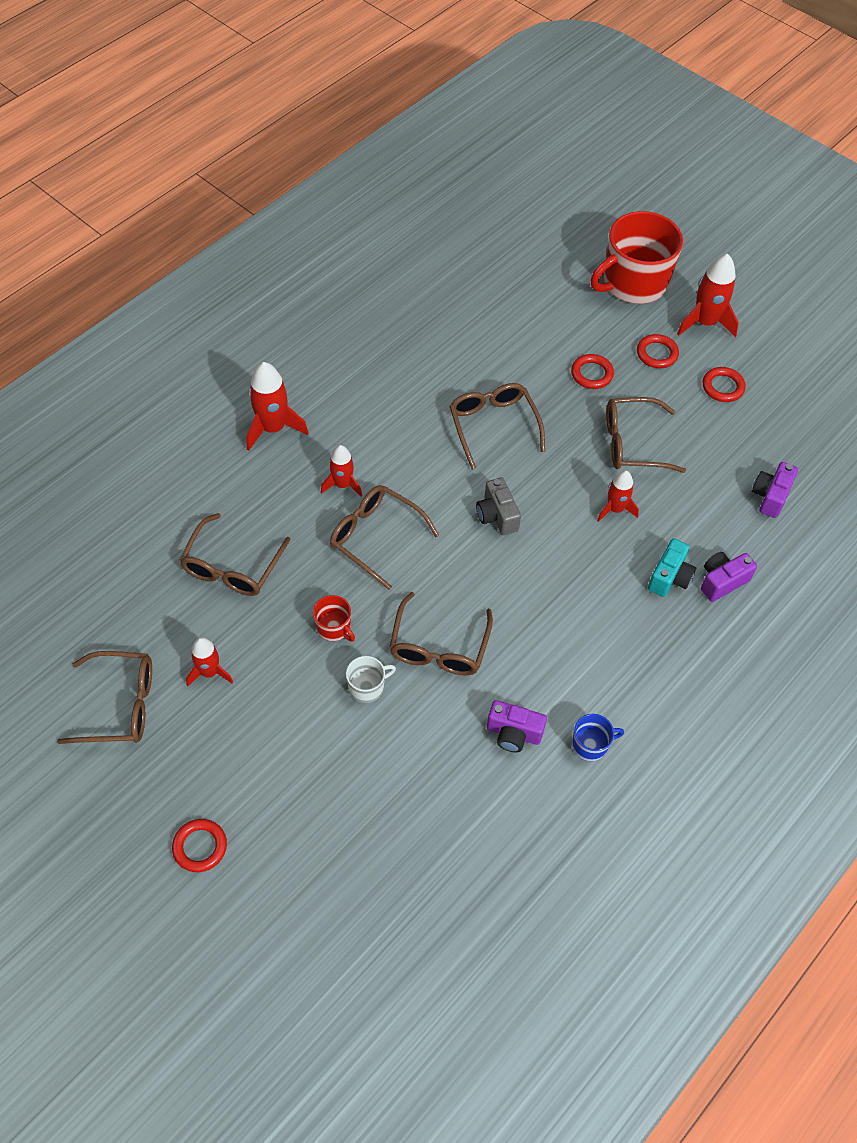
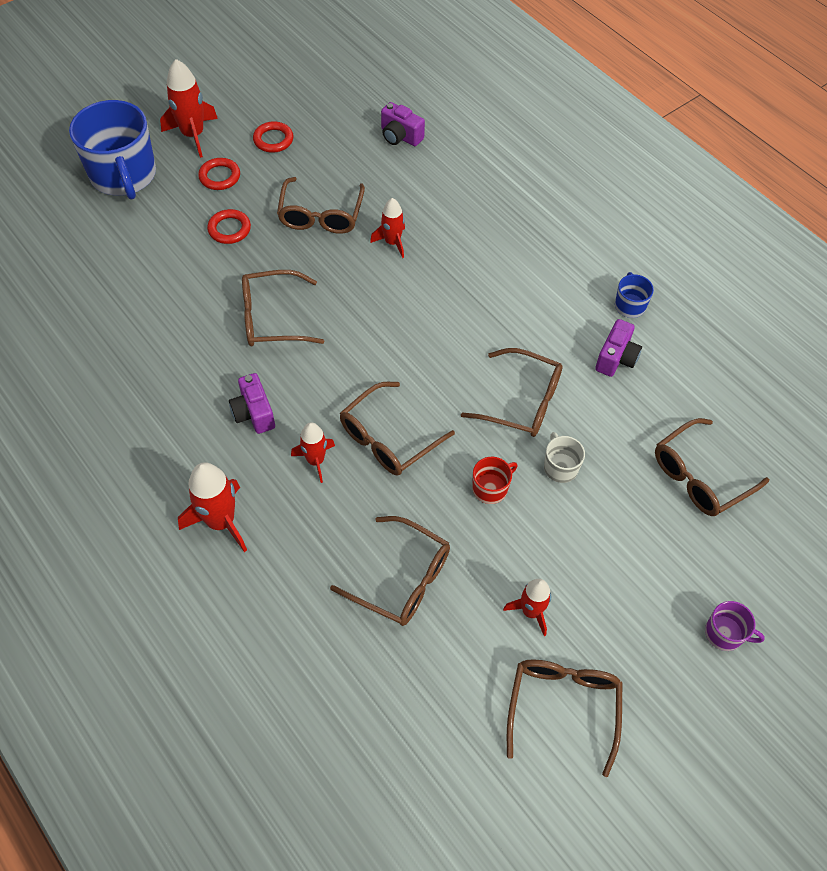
camera: 80 degrees left, 0 degrees up
red ring [172,819,227,872] -> purple mug [705,601,765,651]
grey camera [476,478,521,535] -> none
red mug [591,211,683,304] -> blue mug [69,100,156,200]
turquoise camera [648,538,696,597] -> none
purple camera [701,552,757,602] -> purple camera moved to [229,373,275,434]
none -> brown glasses [655,418,769,516]

